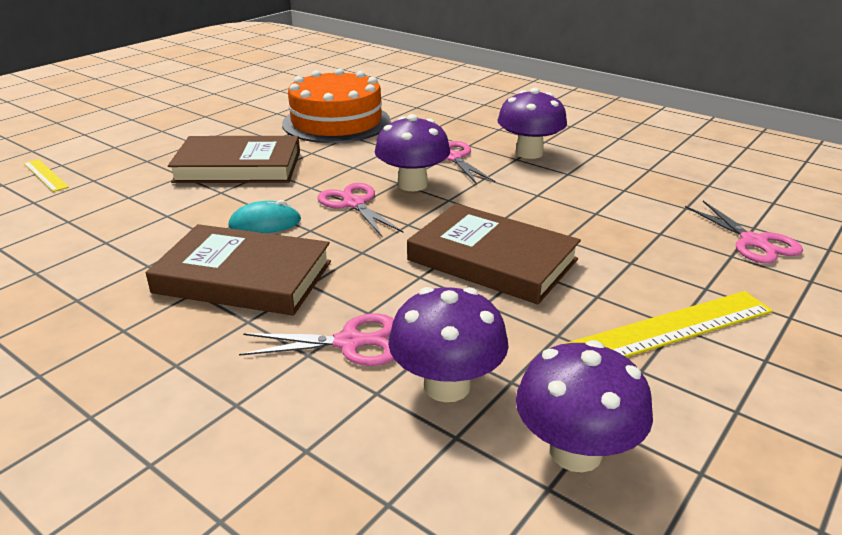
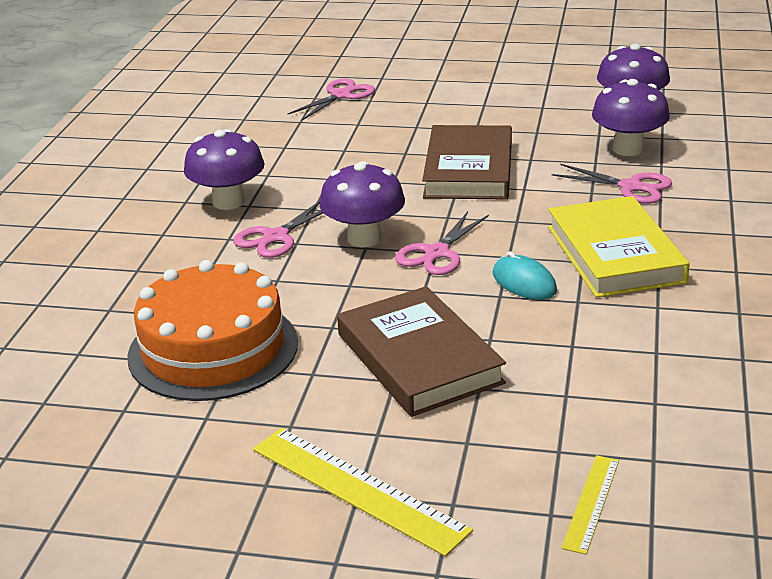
camera: 115 degrees left, 0 degrees up
brown book [146,224,331,316] -> yellow book [548,196,690,298]
pink scissors [239,313,394,366] -> pink scissors turned 150 degrees clockwise [552,164,672,204]
yellow ruler [564,291,773,357] -> yellow ruler moved to [253,428,473,557]

